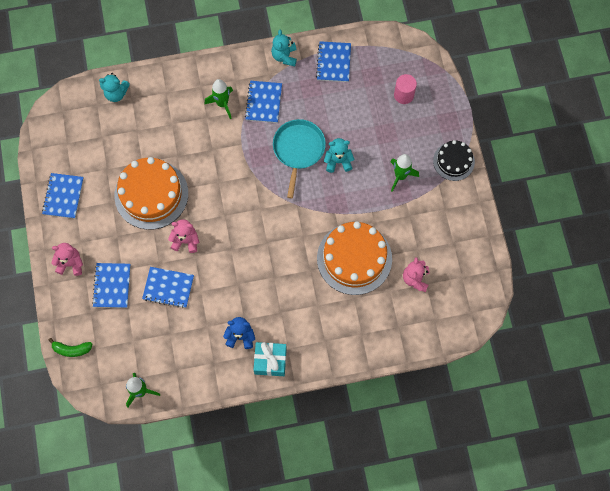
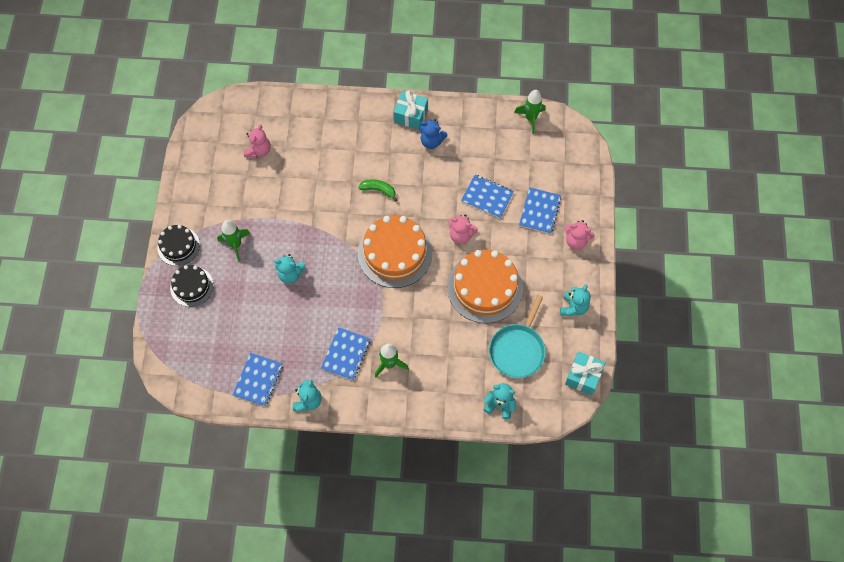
camera: 165 degrees left, 5 degrees down
blue notebook [42,173,84,219] -> turquoise teddy bear [560,284,591,316]
green banana [49,338,92,357] -> green banana moved to [358,179,397,202]
turquoise pan [273,119,326,198] -> turquoise pan moved to [489,295,546,378]
orange cake [317,221,392,295] -> orange cake moved to [358,215,432,288]
pink cylinder [394,74,417,104] -> none
none -> black cake [170,265,214,307]
none -> turquoise gift [565,351,606,395]

